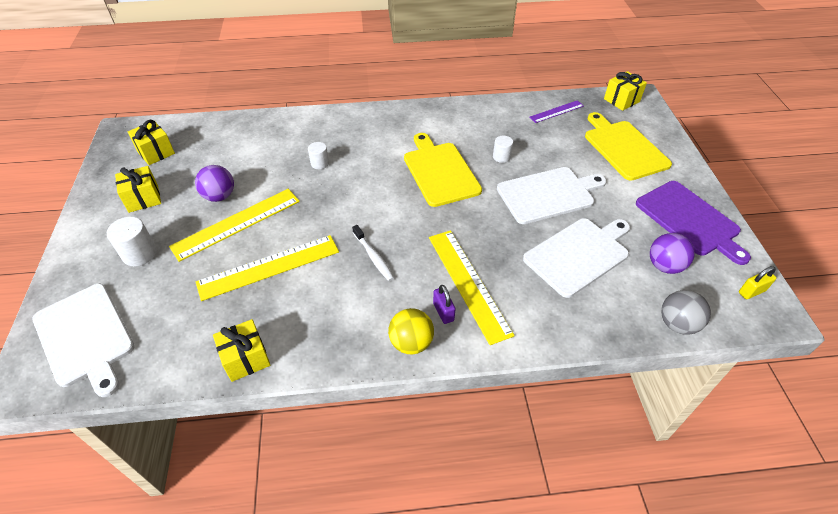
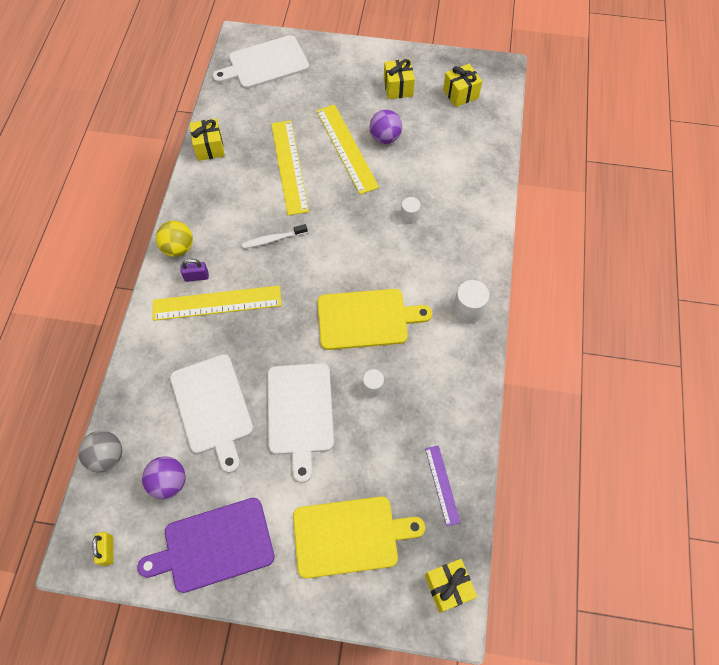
camera: 105 degrees right, 15 degrees up
white cylinder [107,217,157,266] -> white cylinder moved to [453,280,489,324]

